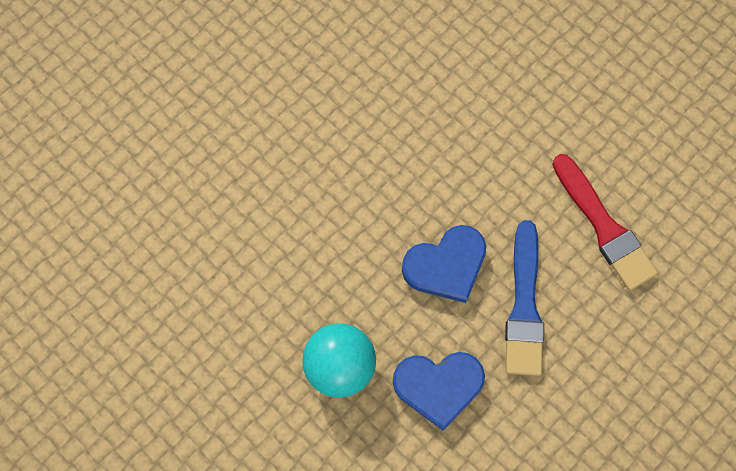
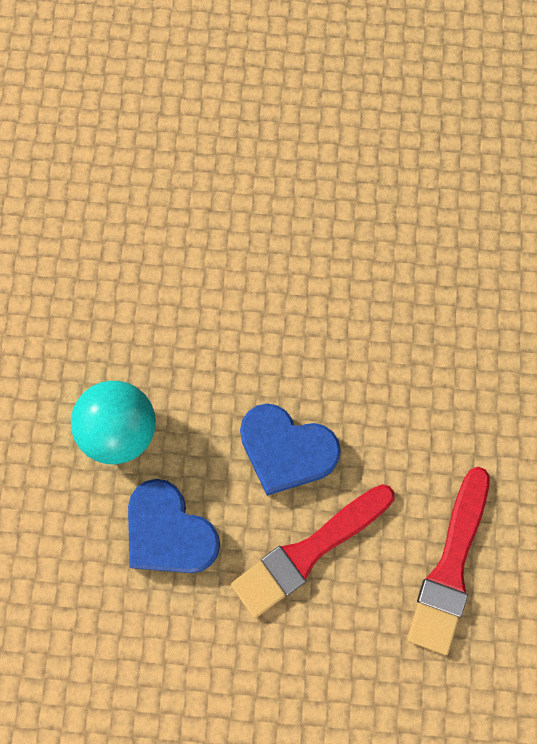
camera: 50 degrees right, 0 degrees up
blue brush [505,220,544,376] -> red brush [231,484,395,618]

